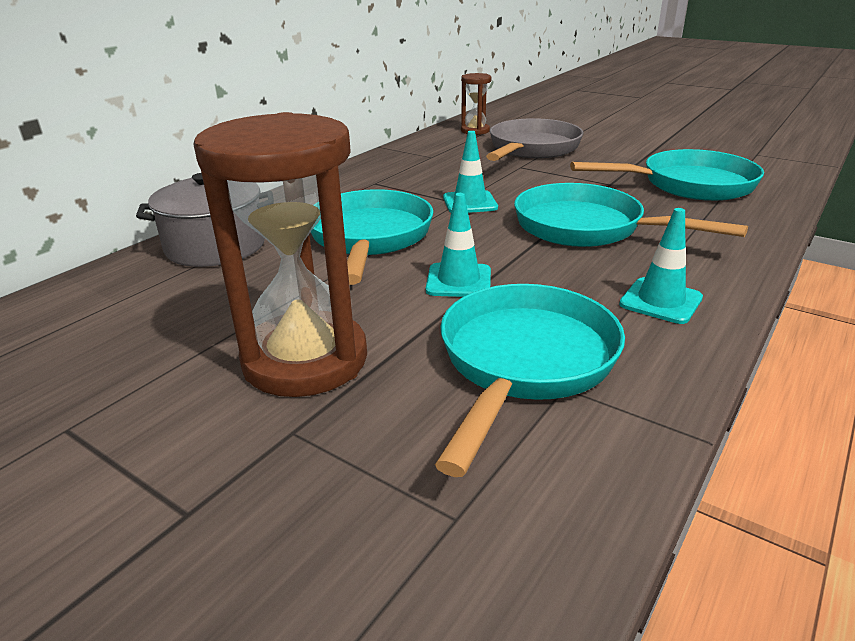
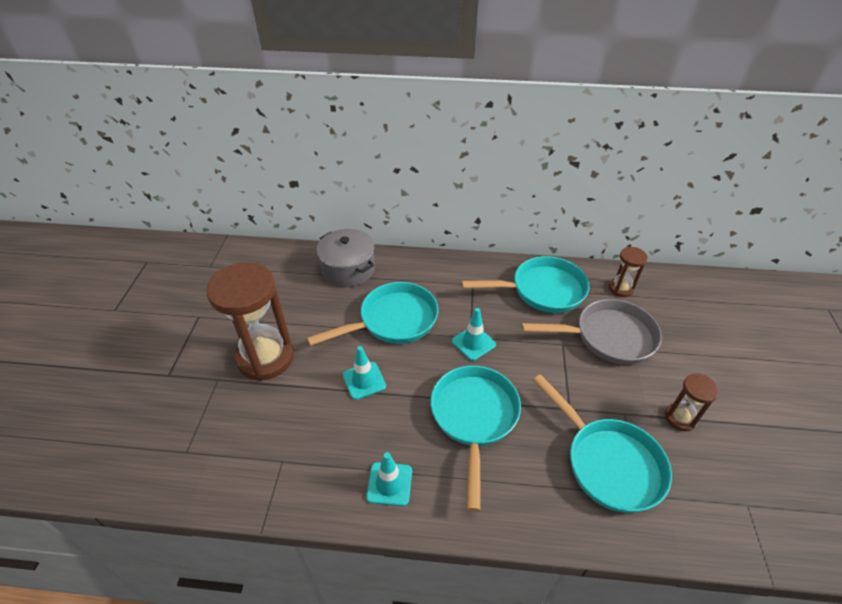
camera: 60 degrees right, 15 degrees up
turquoise pan [435,284,625,477] -> turquoise pan moved to [461,256,590,313]
none -> brown hourglass [665,374,719,431]

